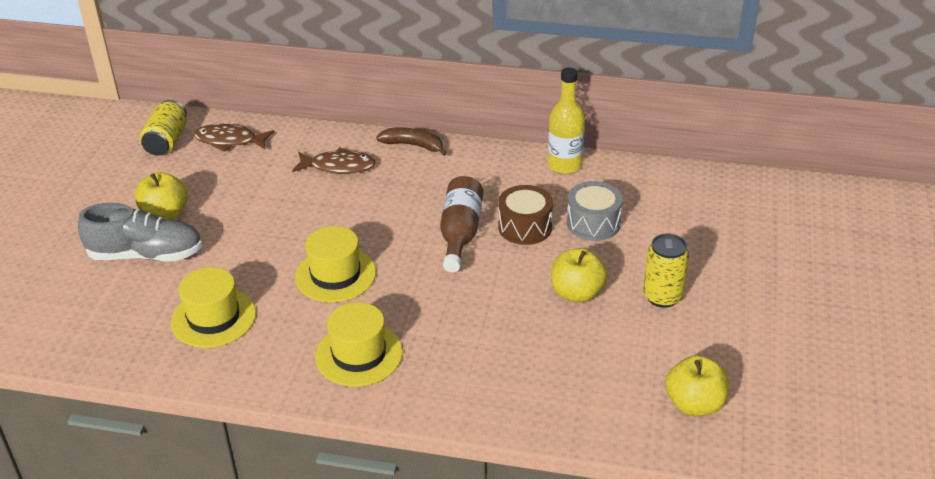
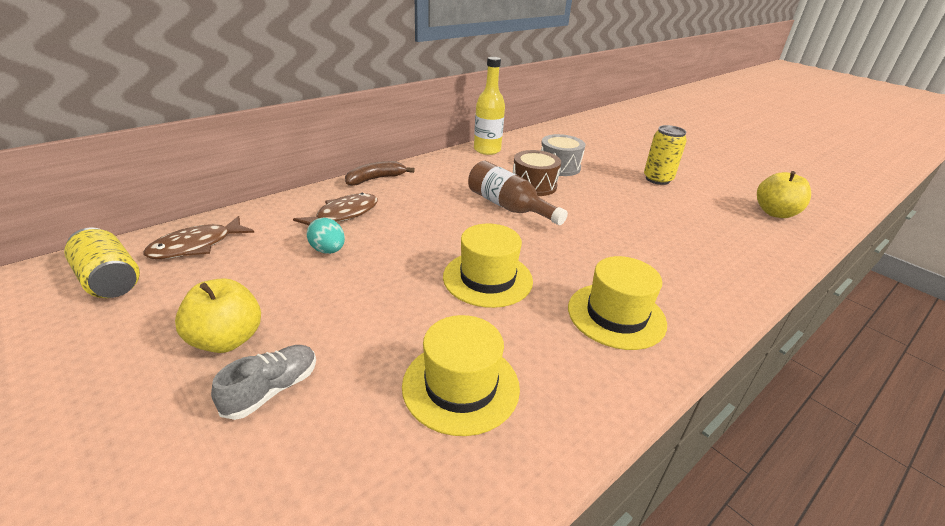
camera: 55 degrees left, 5 degrees down
grey shoe [78,203,202,261] -> grey shoe [211,345,316,420], size x0.58
yellow apple [551,248,607,303] -> none
none -> turquoise egg [307,218,345,254]

